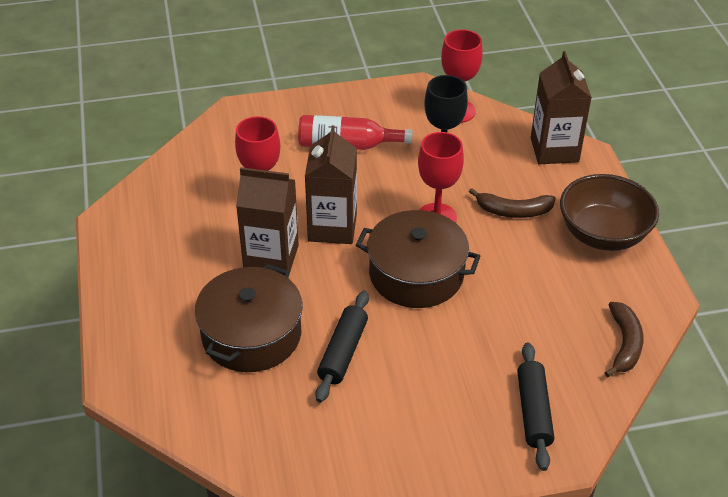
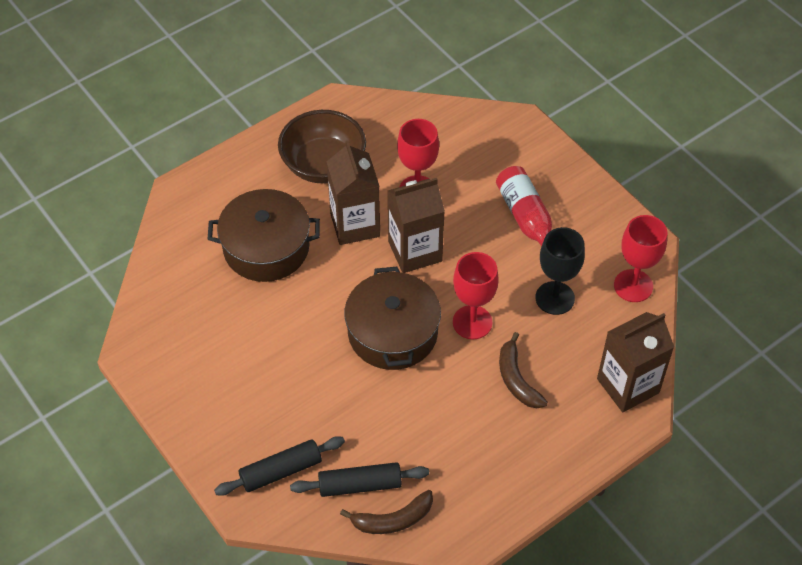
camera: 65 degrees right, 10 degrees up
black rolling pin [315,291,369,403] -> black rolling pin moved to [290,462,429,497]
brown bowl [560,174,659,251] -> brown bowl moved to [278,110,366,183]

